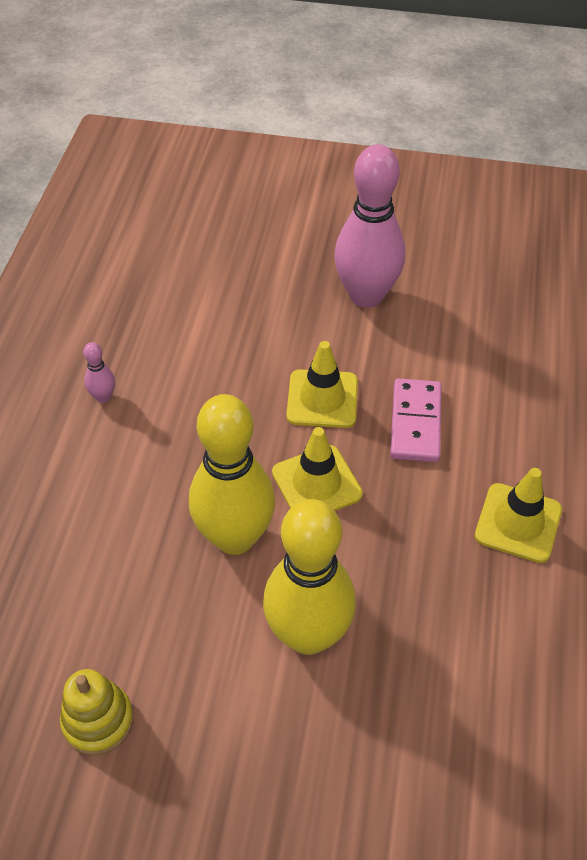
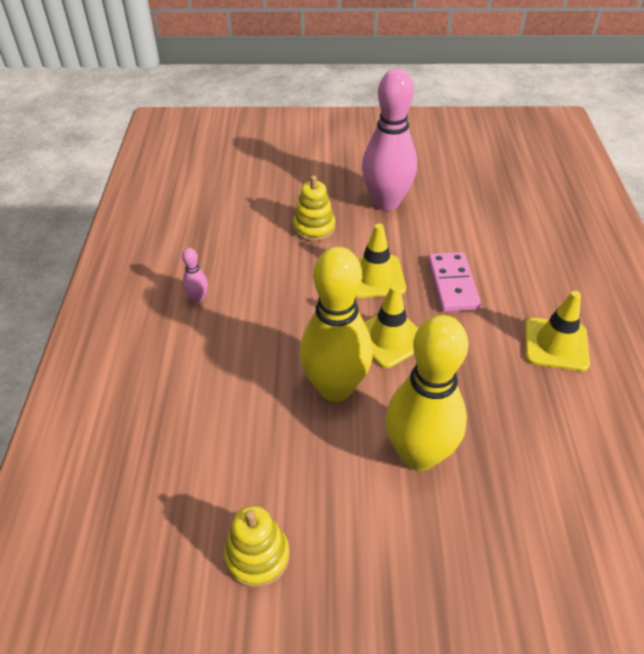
camera: 10 degrees left, 5 degrees down
none -> yellow stacking toy [293,175,335,241]

